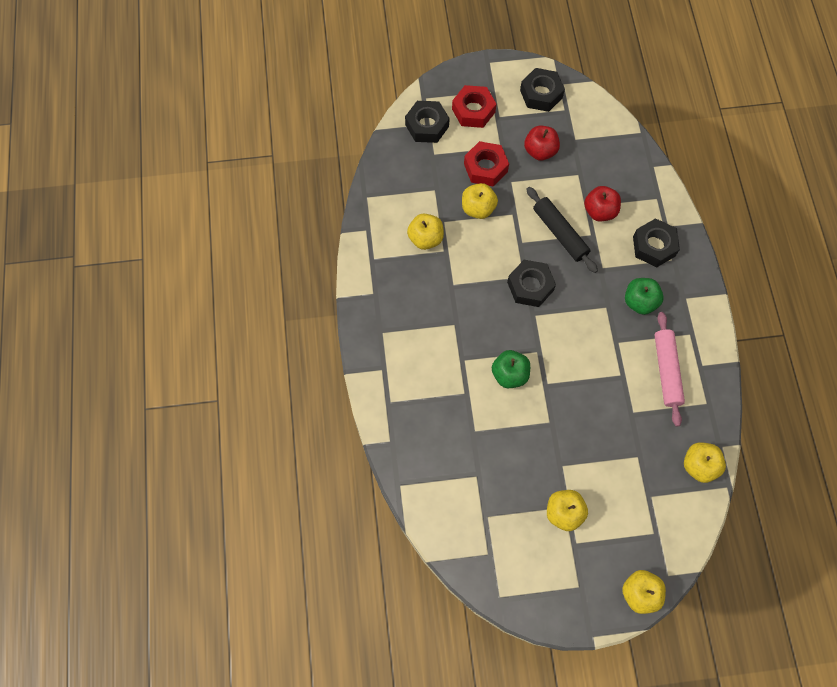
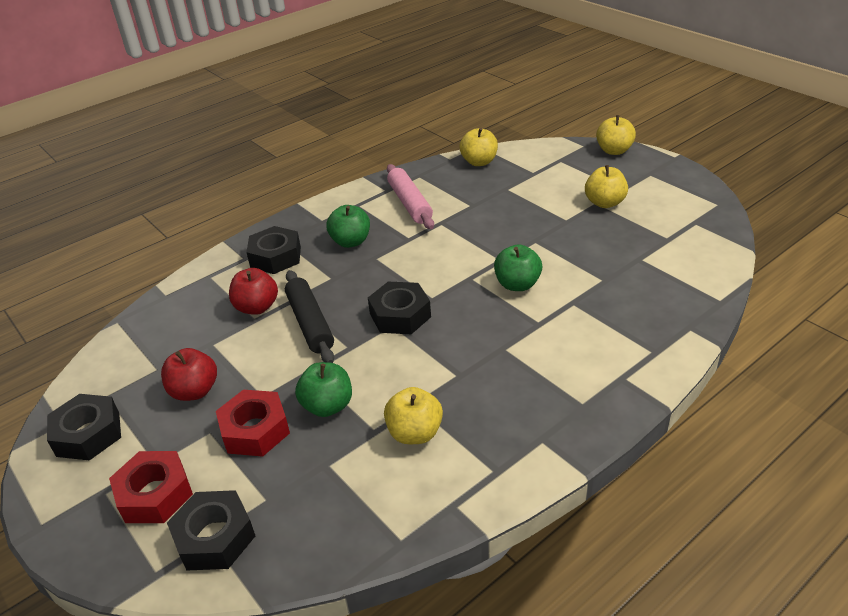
camera: 120 degrees left, 30 degrees down
yellow apple [462,183,498,219] -> green apple [295,362,352,417]
black rolling pin [526,187,598,273] -> black rolling pin turned 45 degrees counterclockwise [285,270,334,363]
pink rolling pin [654,312,685,427] -> pink rolling pin turned 75 degrees counterclockwise [387,164,434,229]

